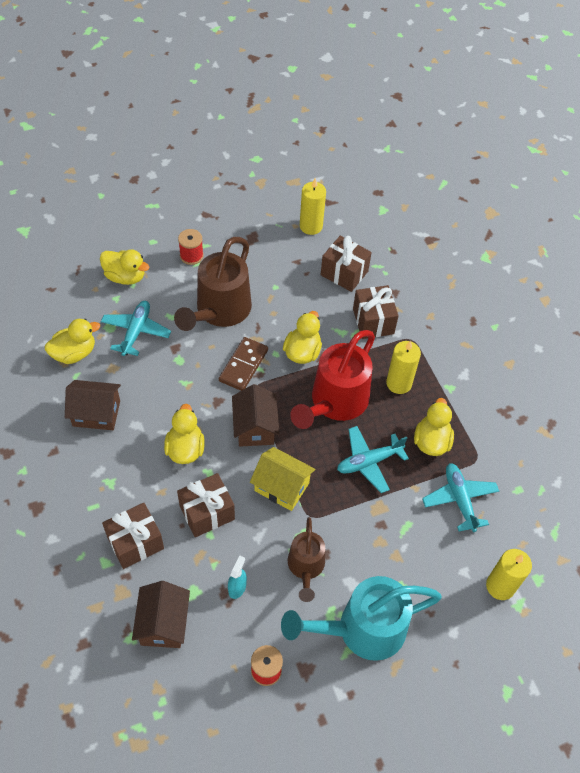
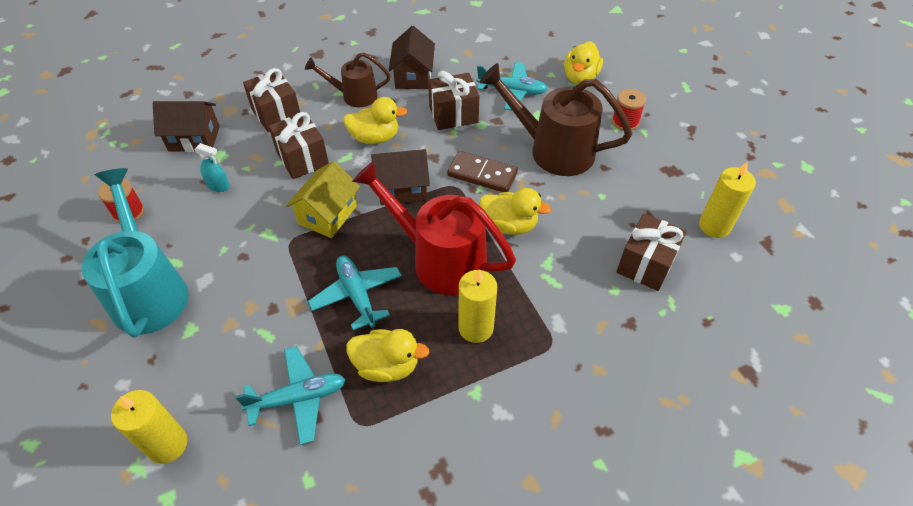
camera: 90 degrees right, 5 degrees down
yellow duck [45,319,100,364] -> none
brown watering can [288,517,325,602] -> brown watering can moved to [305,52,391,107]
brown gift [353,285,399,339] -> brown gift moved to [428,71,479,130]

